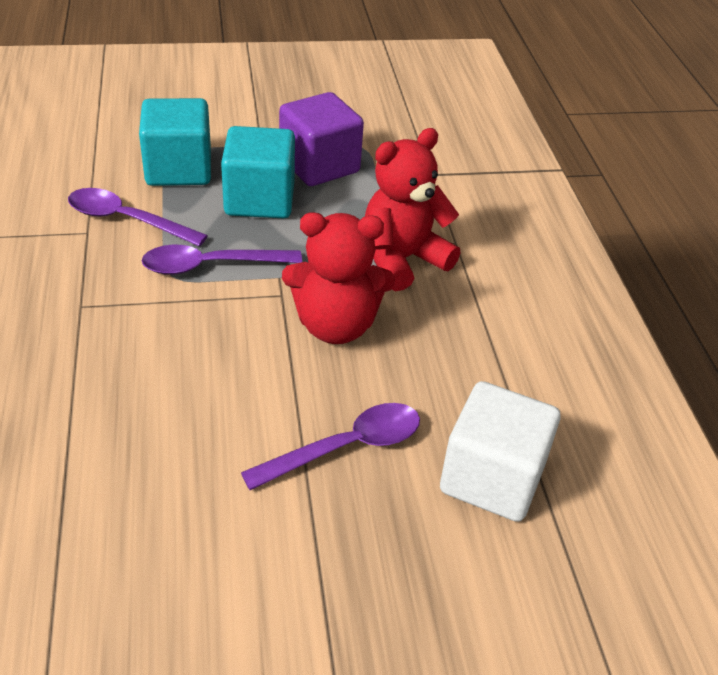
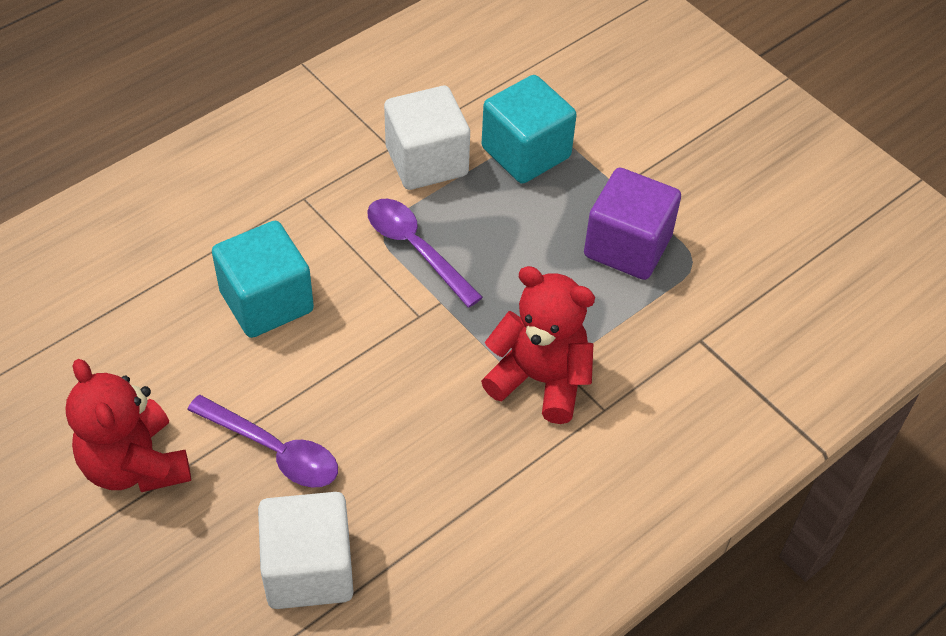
camera: 60 degrees right, 10 degrees up
purple spoon [68,188,208,246] -> white cube [384,86,470,190]
turquoise cube [221,126,295,218] -> turquoise cube moved to [212,221,314,338]
red teddy bear [282,212,395,344] -> red teddy bear moved to [66,359,191,492]

